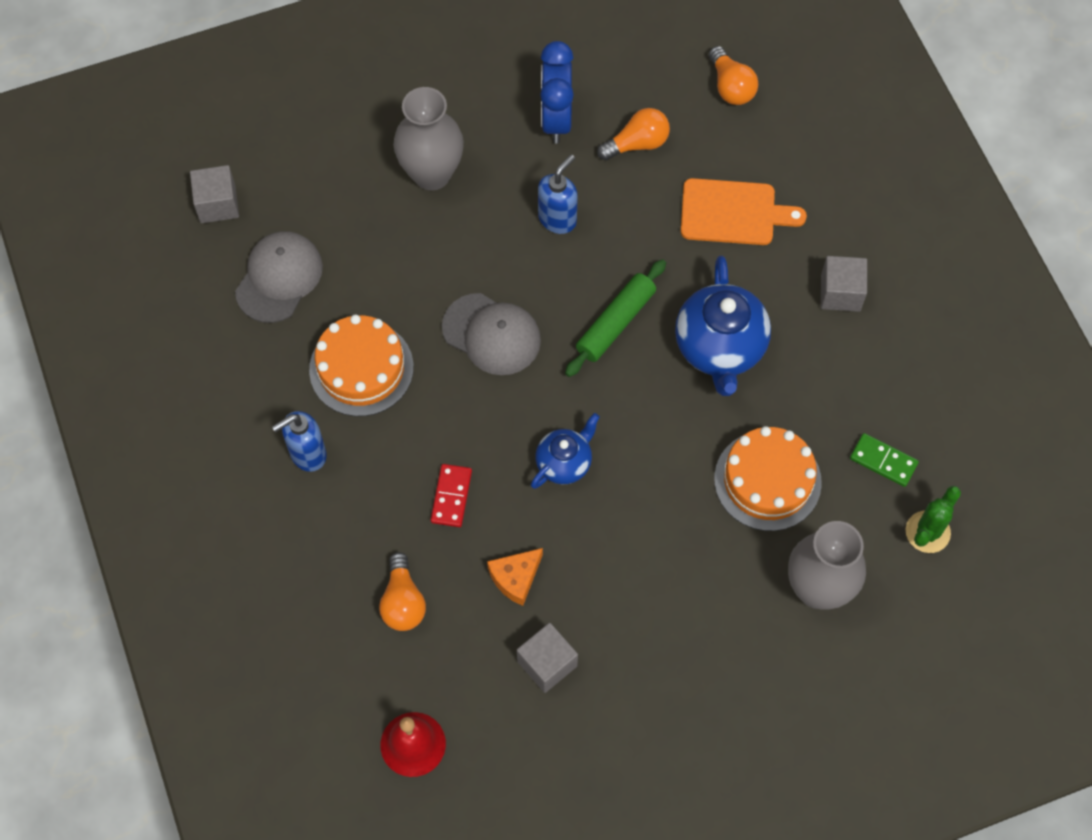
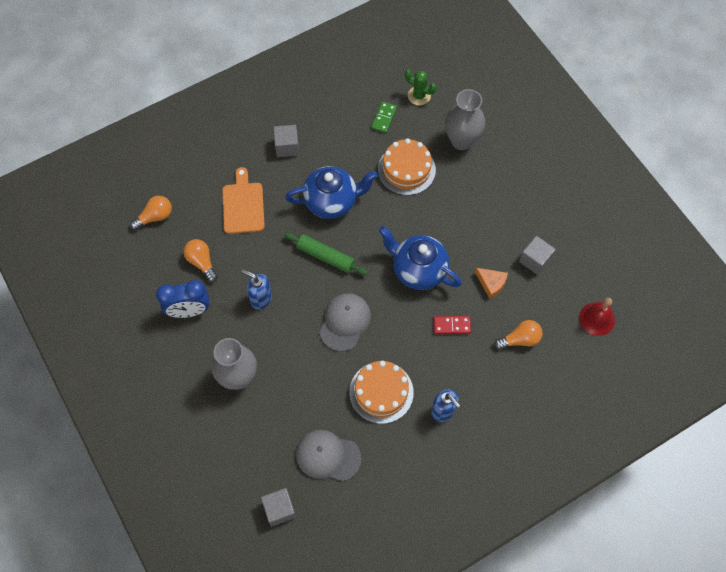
camera: 100 degrees left, 0 degrees up
blue teapot [531,413,600,489] -> blue teapot [379,226,462,290], size x1.73

